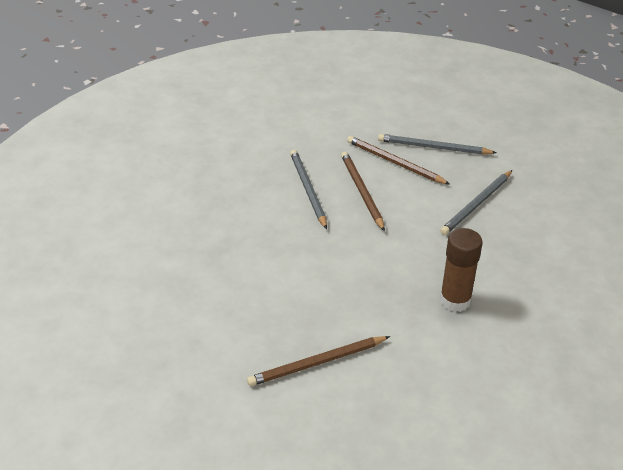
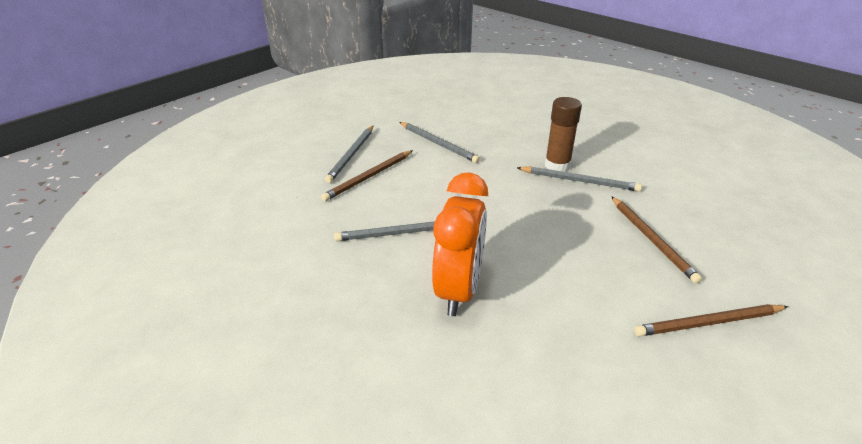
camera: 85 degrees left, 5 degrees down
brown pencil [341,152,385,231] -> brown pencil moved to [634,304,788,336]
none -> orange clock [432,172,488,316]
none -> grey pencil [517,166,642,191]

